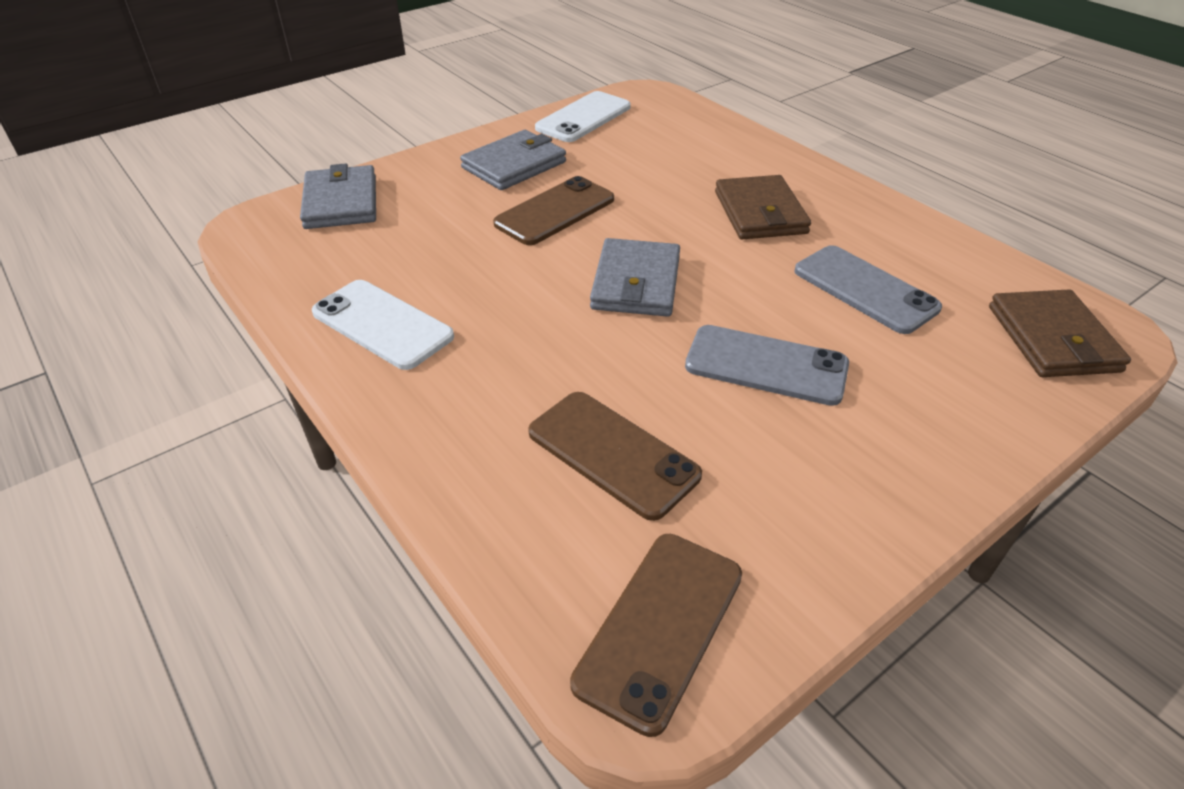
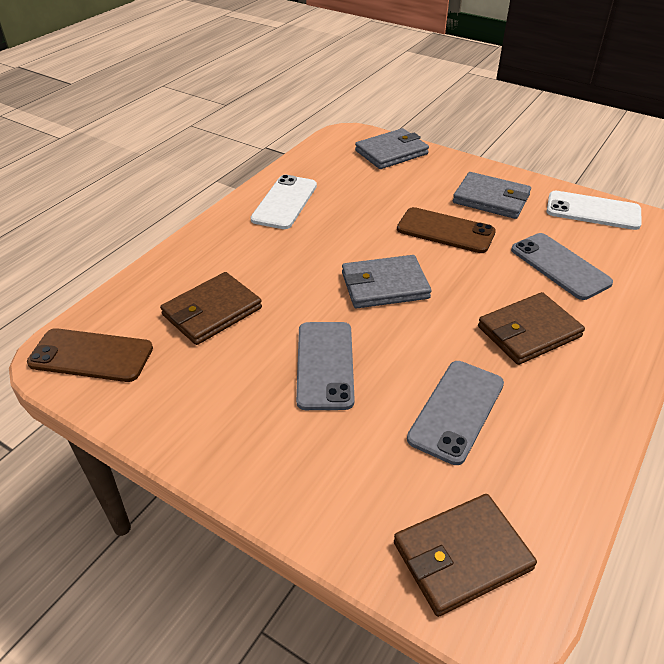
camera: 70 degrees right, 0 degrees up
brown phone [528,392,702,521] -> brown wallet [160,272,262,345]
none -> grey phone [511,233,613,300]

